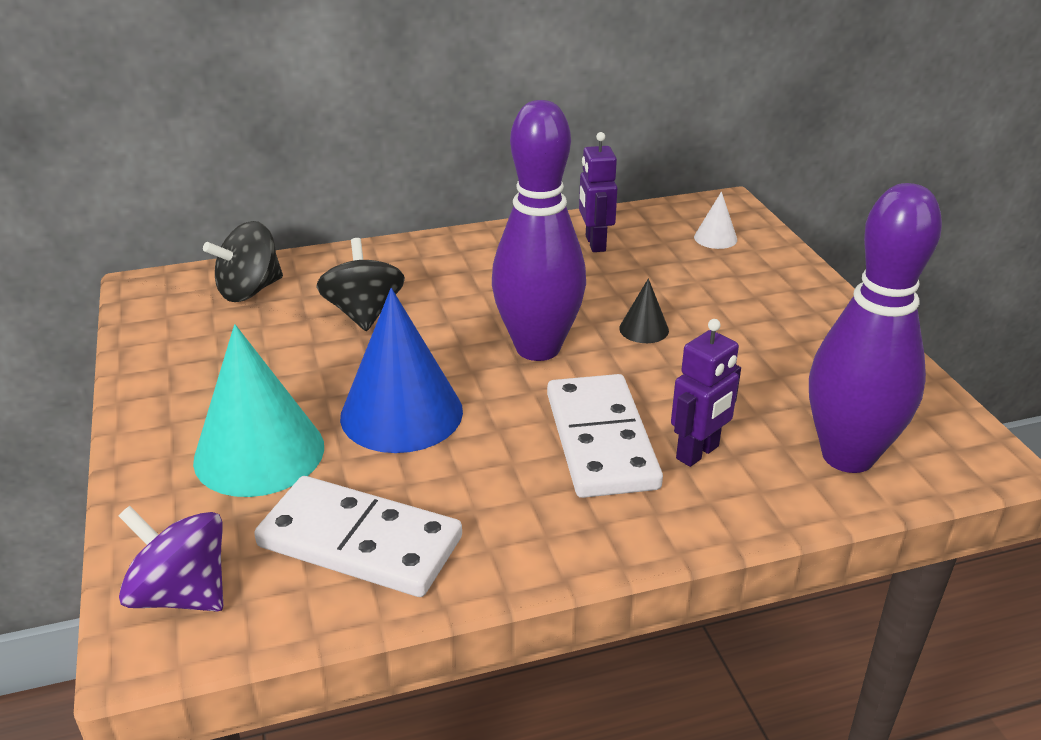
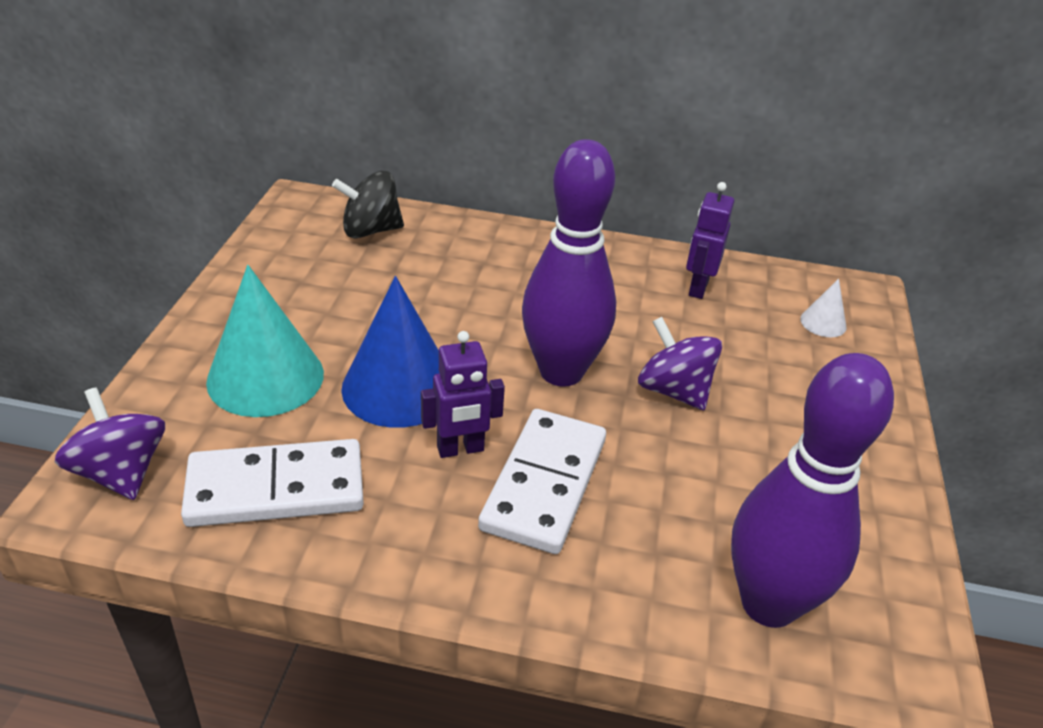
camera: 25 degrees right, 5 degrees up
white domino [254,476,462,597] -> white domino turned 60 degrees counterclockwise [181,439,364,527]
black spinning top [316,238,405,331] -> none
black cone [619,278,669,343] -> purple spinning top [638,317,722,410]
purple robot [671,319,741,467] -> purple robot moved to [421,331,505,458]

